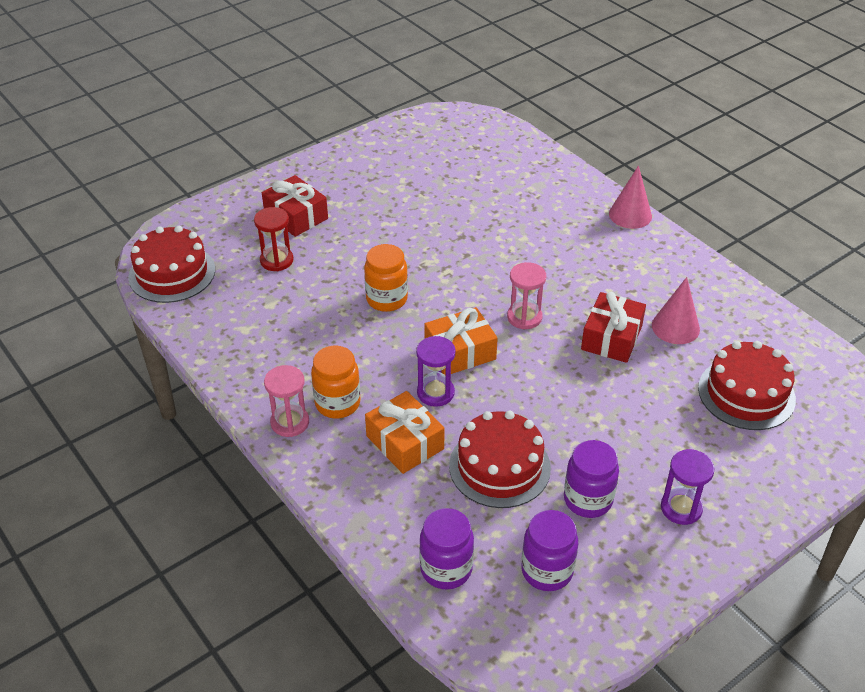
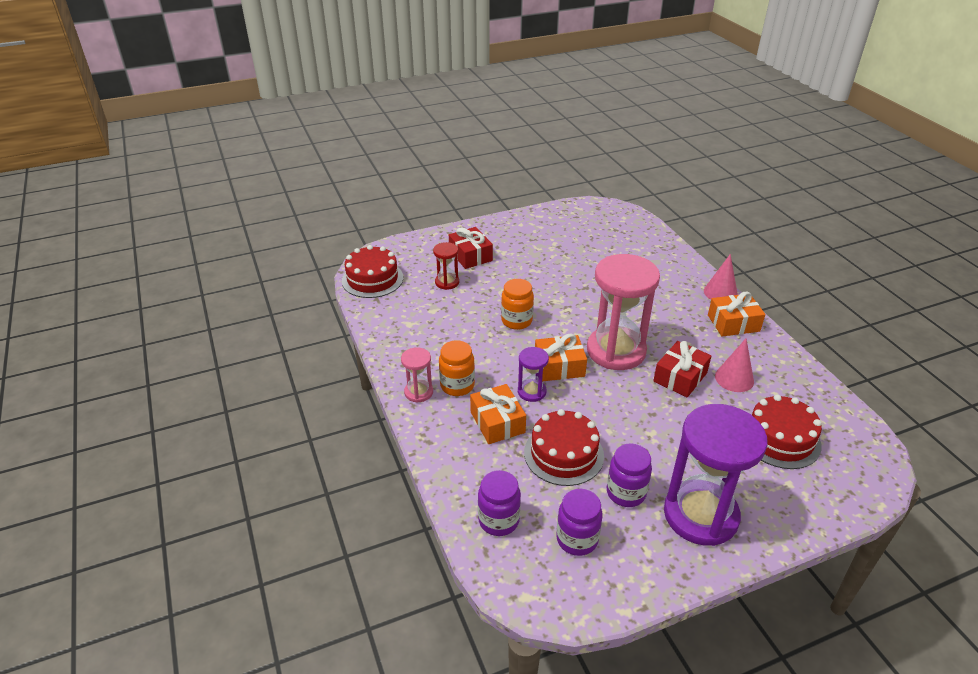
camera: 15 degrees right, 5 degrees down
pink hourglass [507,262,546,329] -> pink hourglass [587,254,660,370], size x2.17
purple hourglass [661,449,715,525] -> purple hourglass [664,404,768,546], size x2.17
none -> orange gift [708,292,765,337]

